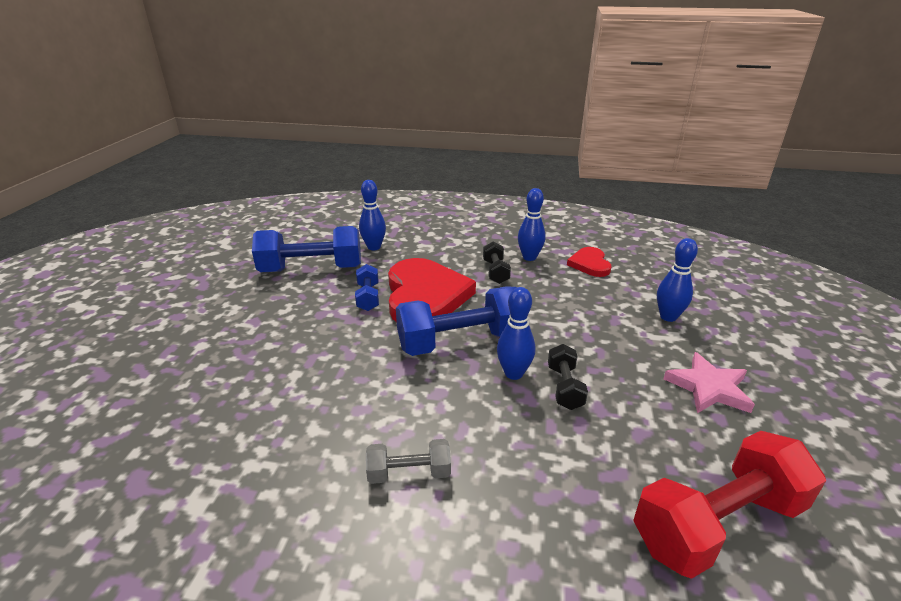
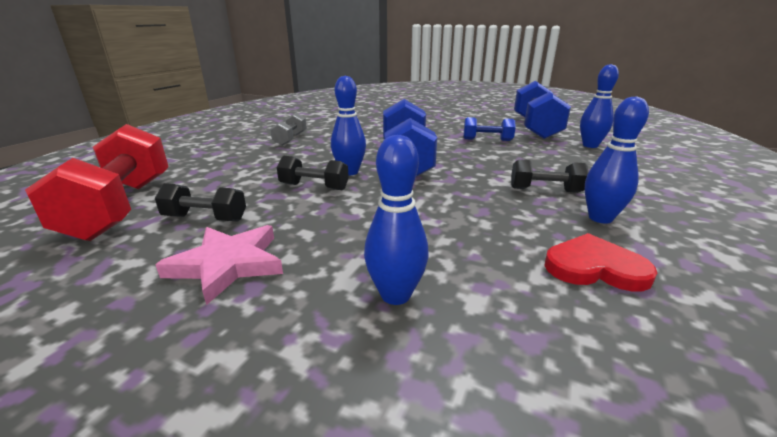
camera: 105 degrees right, 5 degrees down
red heart [388,258,476,322] -> none
none -> black dumbbell [155,183,246,221]

